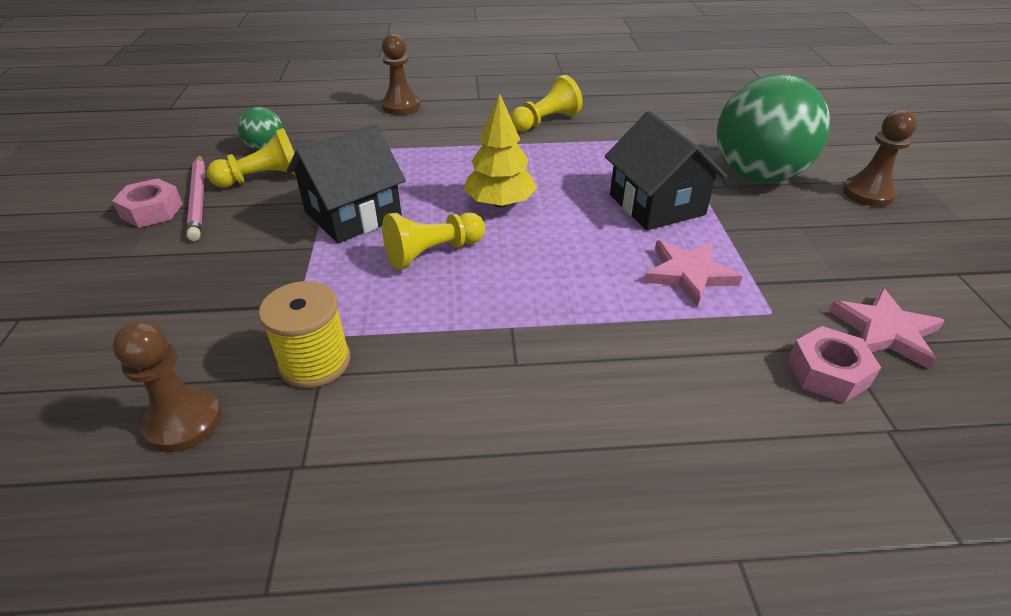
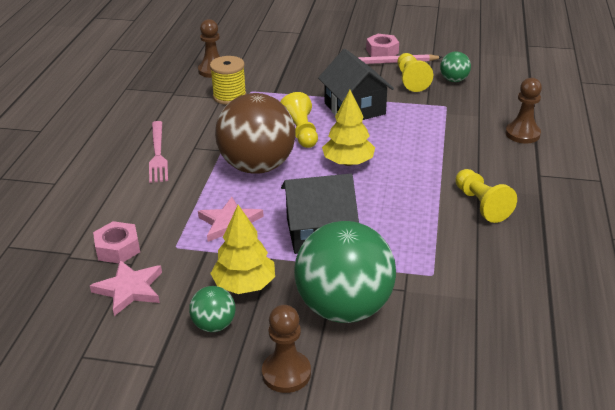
camera: 105 degrees right, 5 degrees down
none -> pink fork [149,121,168,183]
none -> green ball [189,286,236,332]
none -> yellow tree [210,205,275,294]
none -> brown ball [215,93,296,174]

